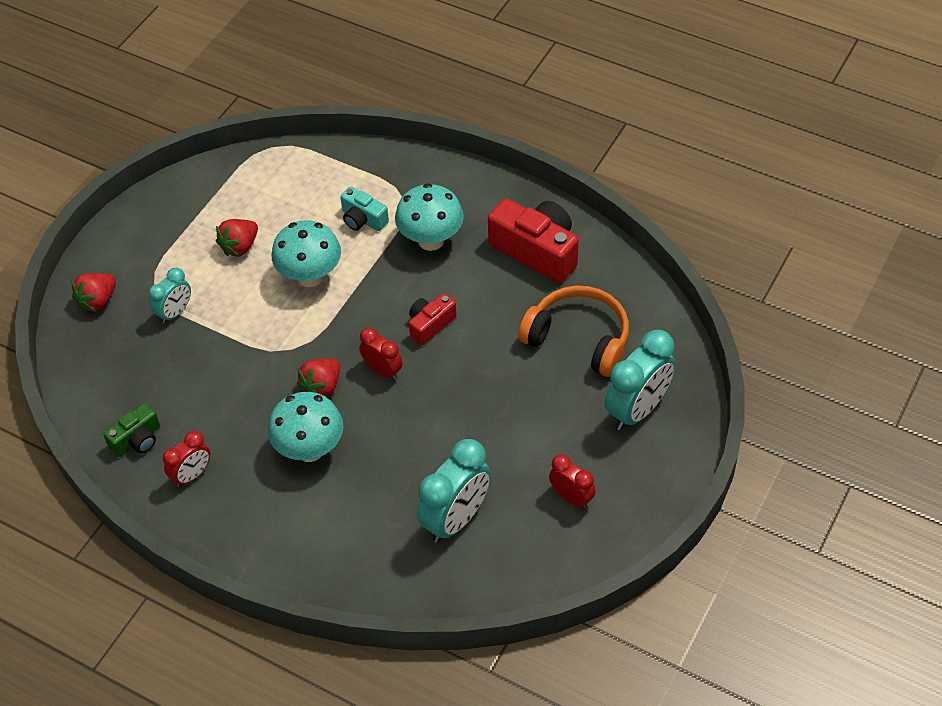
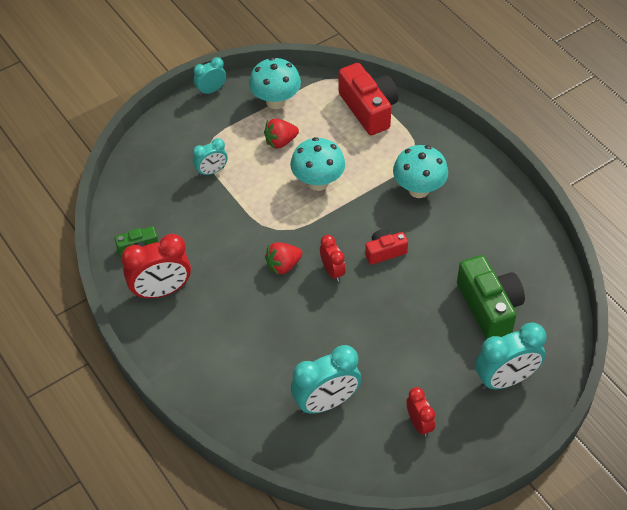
camera: 25 degrees right, 0 degrees up
red strawberry [71,273,116,312] -> none
red clock [163,431,210,487] -> red clock [121,234,191,299], size x1.75
turquoise mushroom [268,392,343,462] -> turquoise mushroom moved to [249,57,301,109]
turquoise camera [341,187,389,231] -> none
red camera [488,198,579,283] -> red camera moved to [339,63,398,135]
orange headphones [518,285,629,377] -> green camera [457,255,525,339]
none -> turquoise clock [194,57,226,96]

